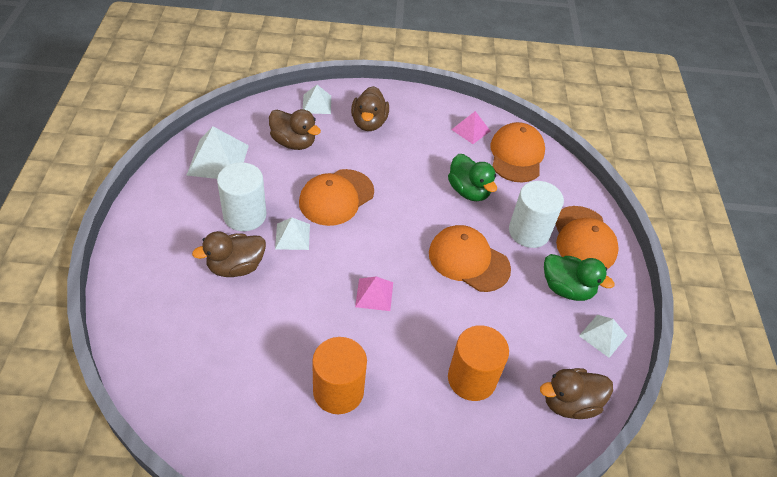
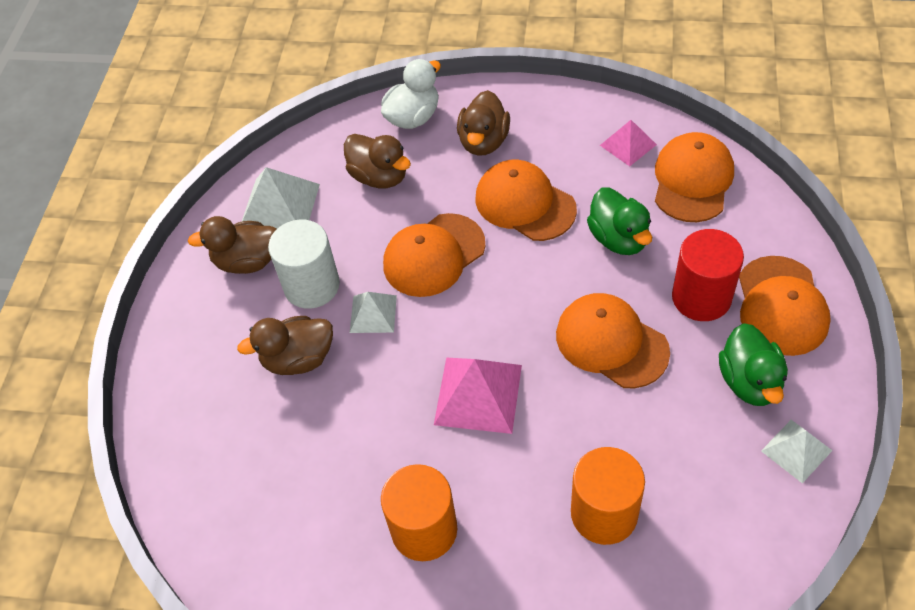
camera: 15 degrees right, 5 degrees up
white pyramid [303,85,331,114] -> white duck [381,59,441,129]
pink pyramid [355,276,393,311] -> pink pyramid [434,357,522,434], size x1.66
white cylinder [509,181,564,248] -> red cylinder [672,229,744,321]
brown duck [540,368,613,419] -> brown duck moved to [188,216,276,274]
green duck [544,254,614,301] -> green duck turned 45 degrees clockwise [719,323,788,406]
none -> orange cap [476,160,577,241]

